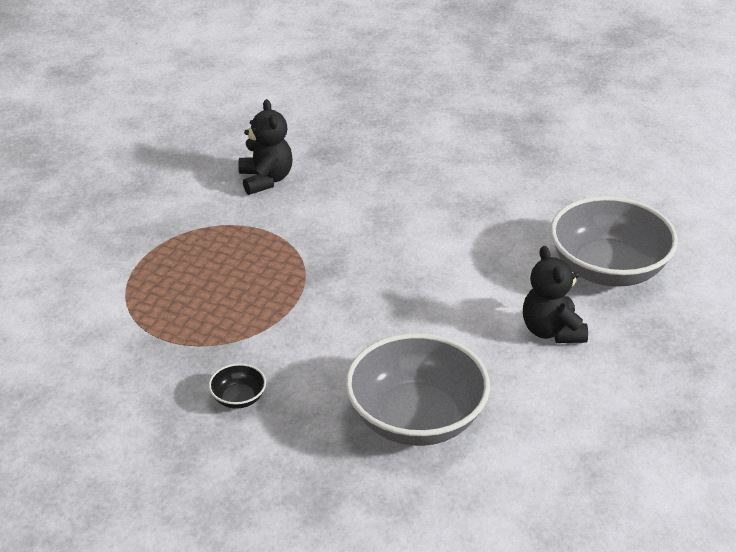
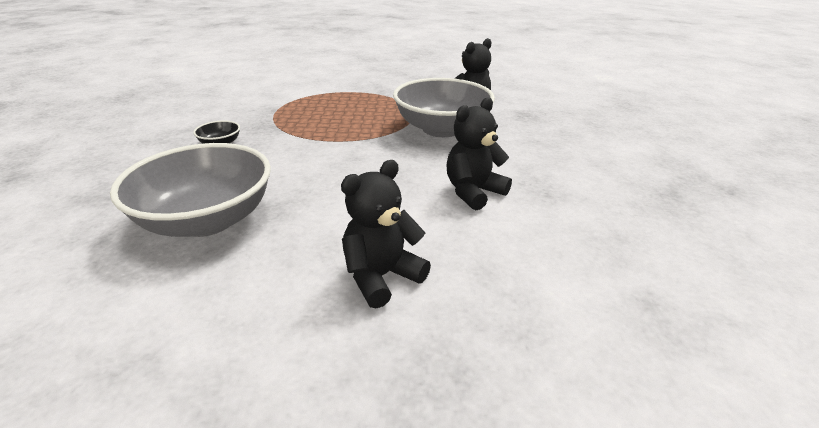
camera: 65 degrees right, 5 degrees down
grey bowl [551,196,678,287] -> grey bowl moved to [393,78,495,137]
none -> black teddy bear [447,97,512,210]

